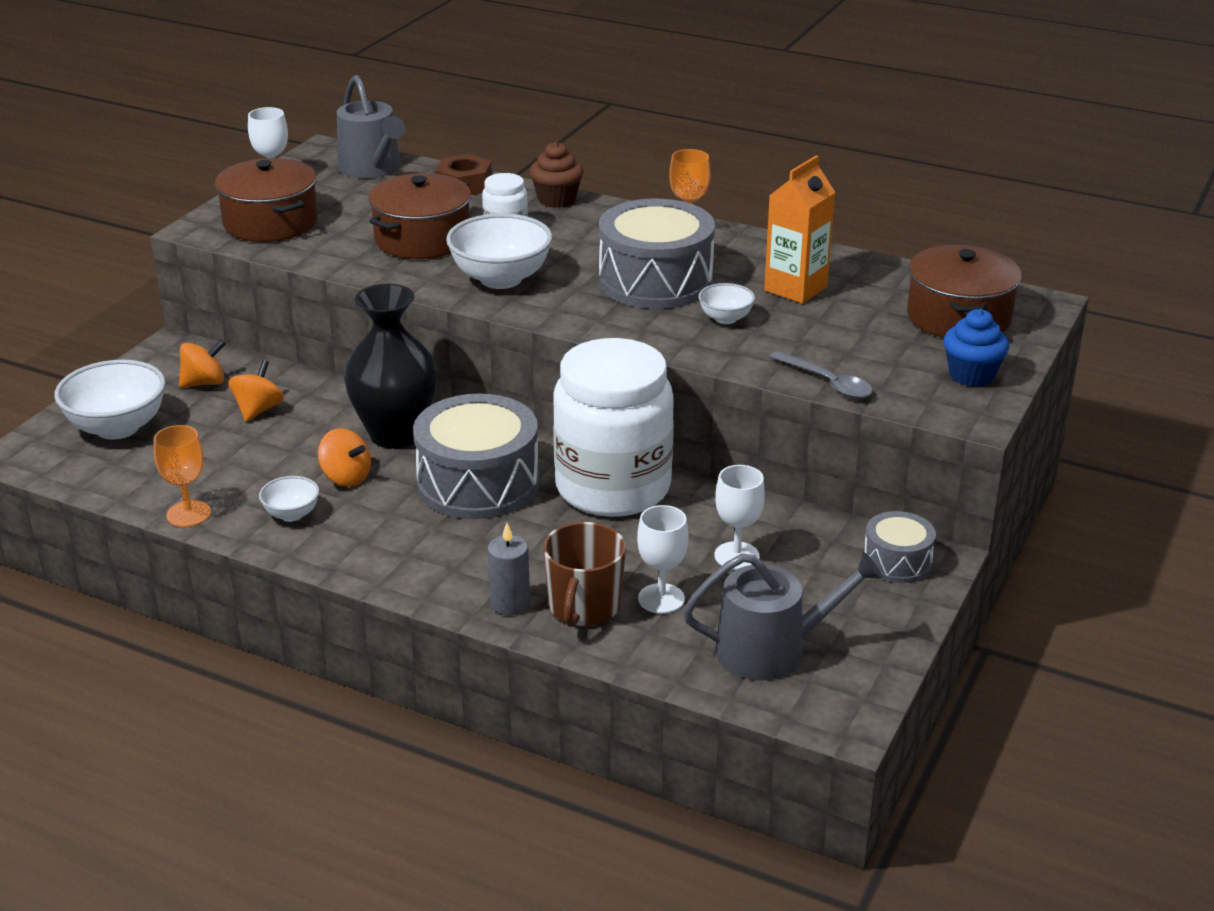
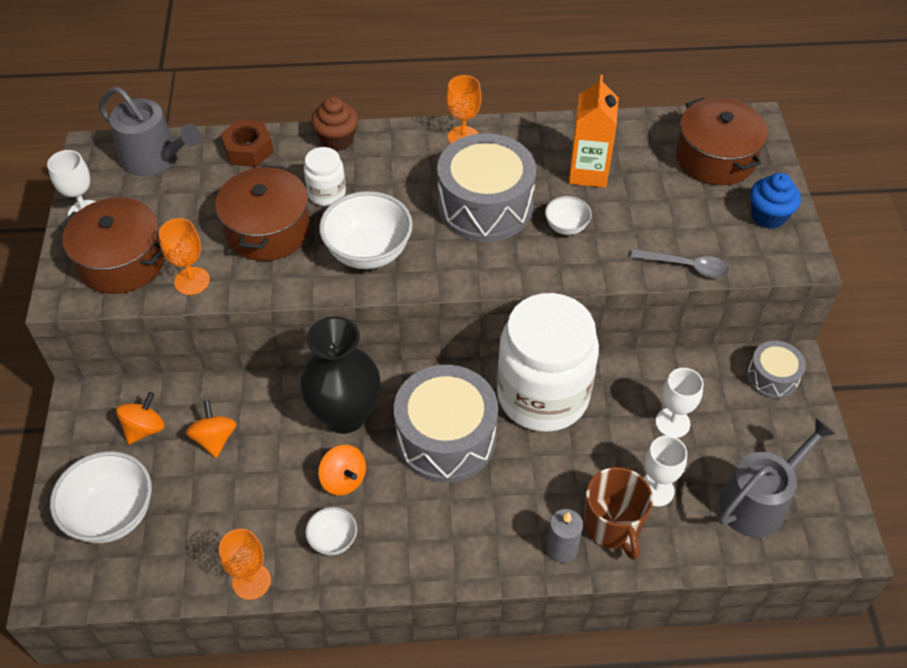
camera: 30 degrees left, 20 degrees up
orange spinning top [318,428,371,487] -> orange spinning top turned 45 degrees clockwise [318,445,366,496]
none -> orange goblet [159,218,210,295]

